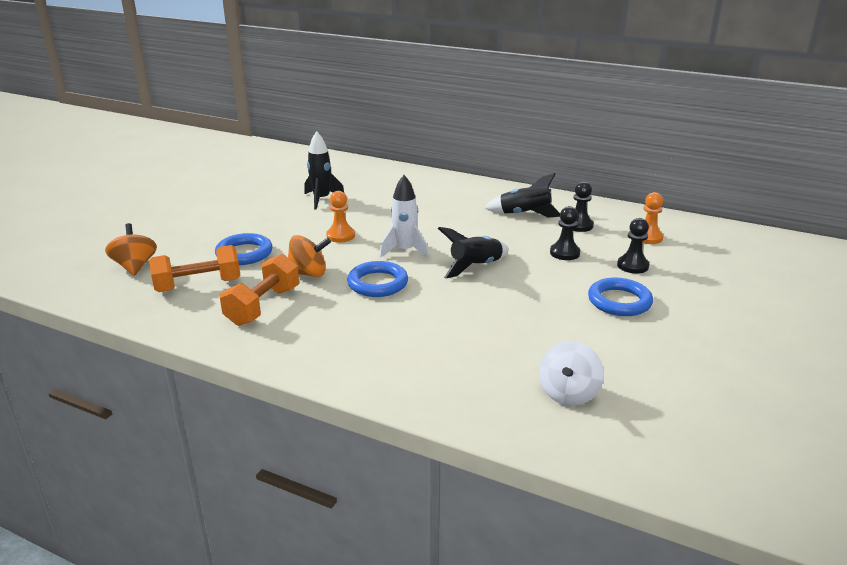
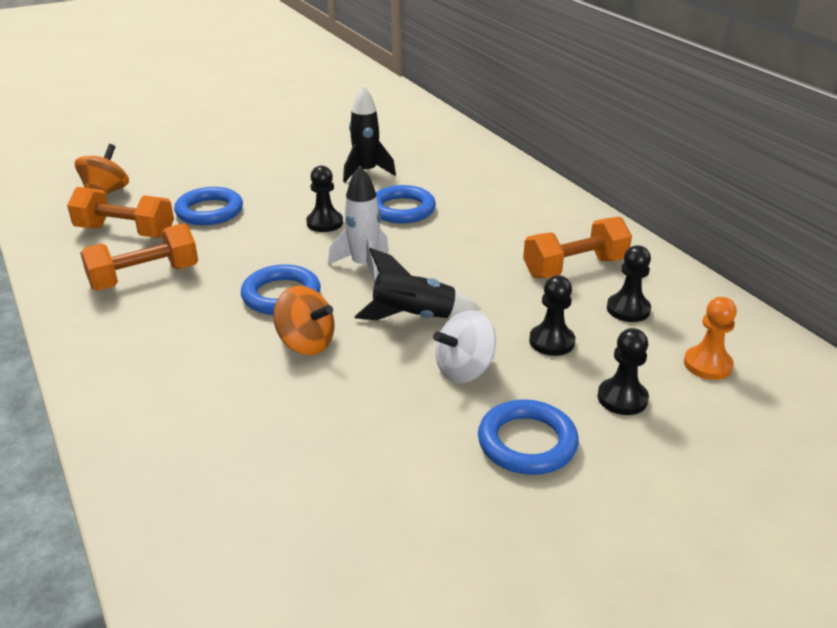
camera: 35 degrees right, 5 degrees up
orange spinning top [288,235,331,277] -> orange spinning top moved to [273,286,335,355]
orange pawn [326,191,355,243] -> black pawn [306,165,343,232]
black rocket [484,173,560,218] -> orange dumbbell [523,217,632,278]
white spinning top [539,341,604,406] -> white spinning top moved to [433,310,496,383]
none -> blue ring [376,185,436,223]

